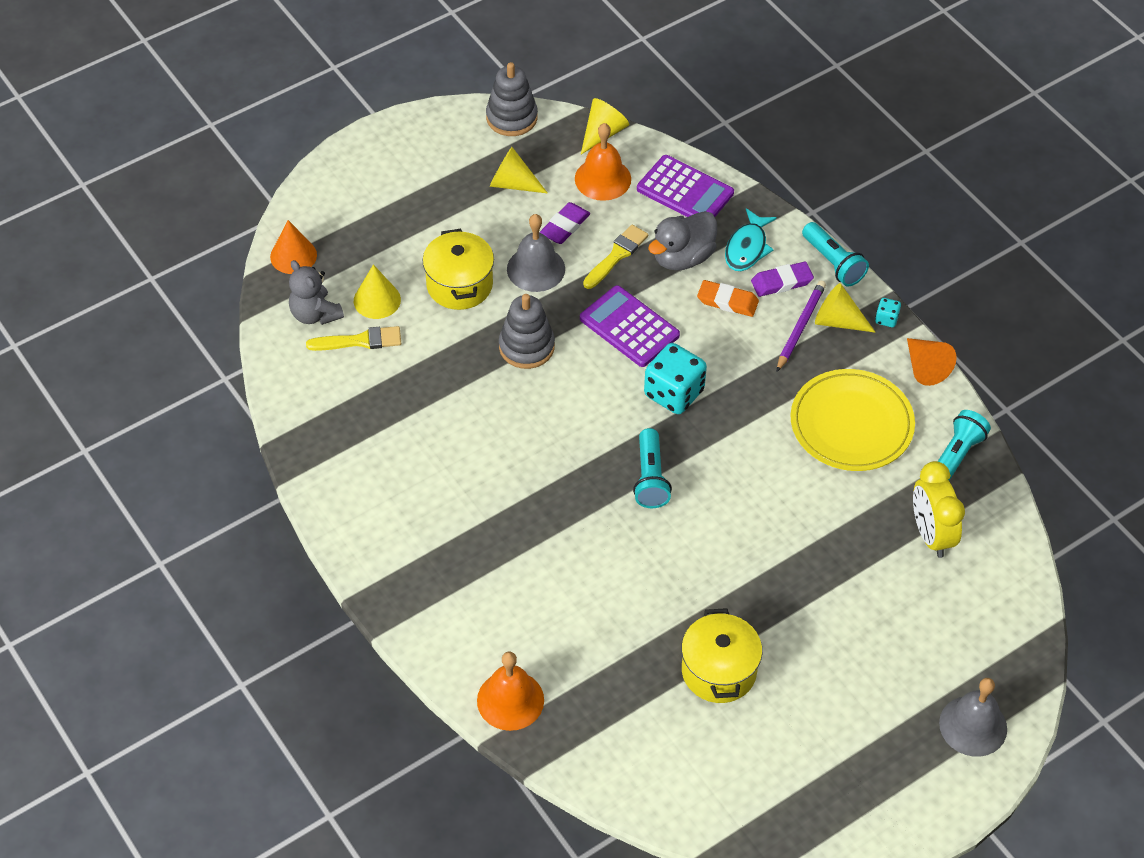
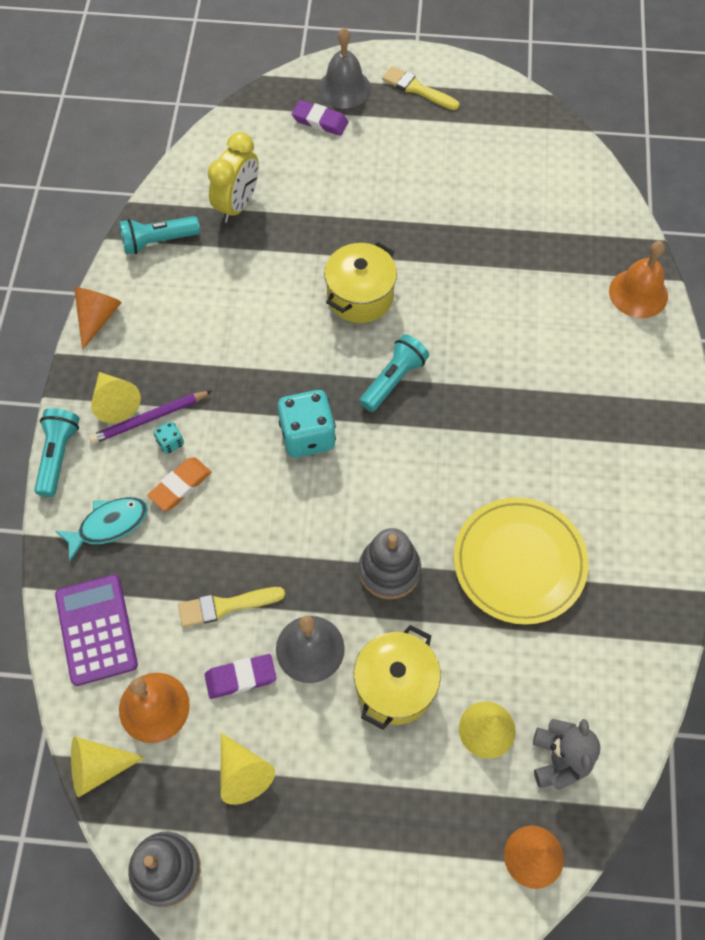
camera: 140 degrees left, 10 degrees up
yellow brush [306,326,401,351] -> yellow brush moved to [382,66,459,110]
purple calculator [580,285,680,367] -> none
grey duck [648,211,717,271] -> none
yellow pot [681,608,762,703] -> yellow pot moved to [324,242,397,323]
orange eraser [697,280,759,317] -> orange eraser turned 75 degrees clockwise [147,457,211,511]
purple eraser [751,262,814,297] -> purple eraser moved to [292,100,349,136]
yellow plate [791,369,915,471] -> yellow plate moved to [454,497,589,625]
turquoise dice [875,298,901,327] -> turquoise dice moved to [154,421,184,454]

